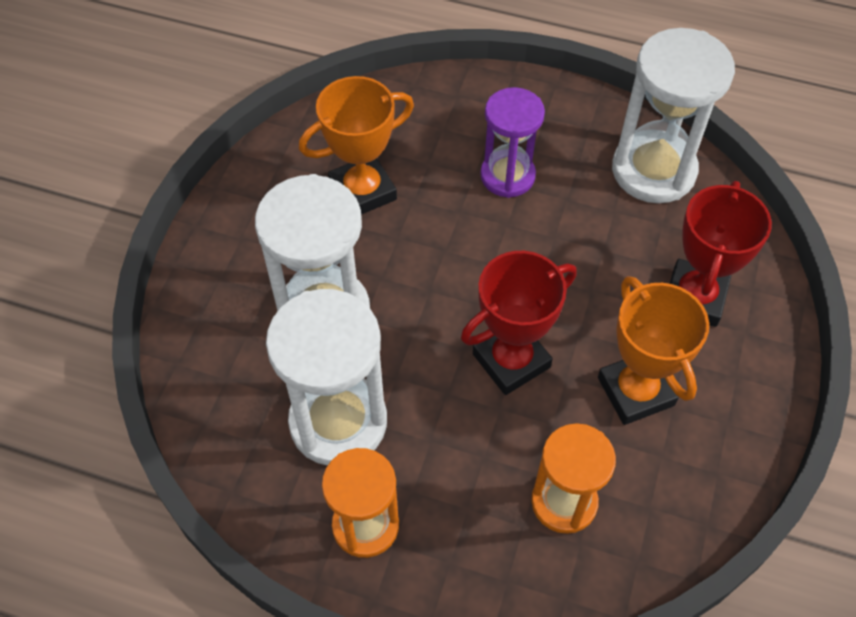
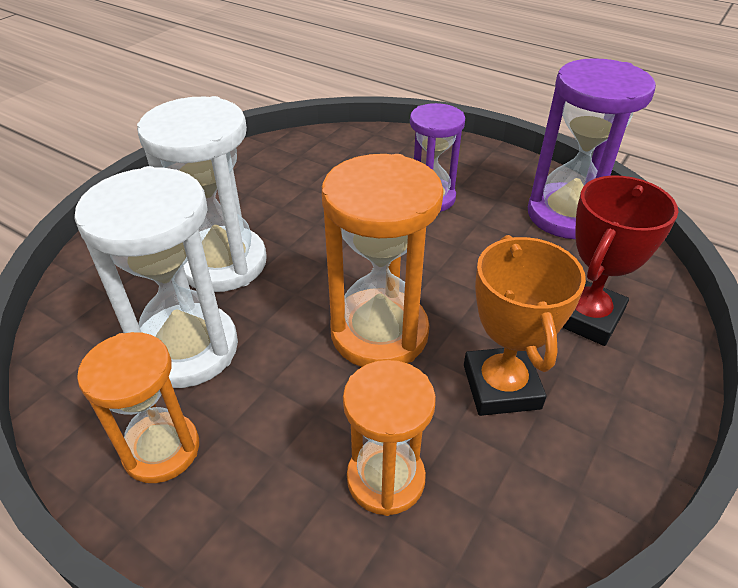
camera: 15 degrees right, 15 degrees down
orange trophy [299,76,414,215] -> none
red trophy [461,251,577,395] -> orange hourglass [322,154,444,367]
white hourglass [612,28,735,203] -> purple hourglass [528,58,656,239]

